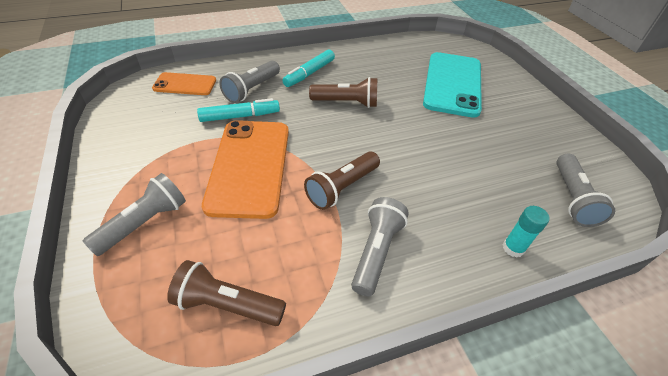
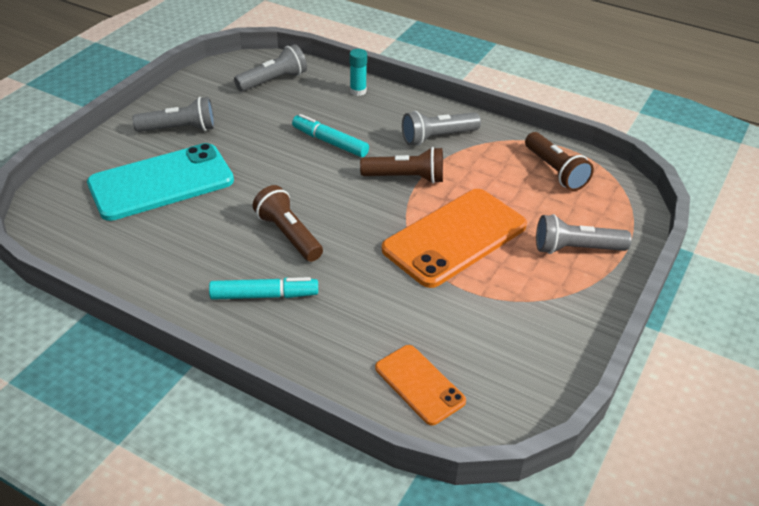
camera: 130 degrees left, 5 degrees down
turquoise marker [197,98,280,122] -> turquoise marker moved to [292,114,369,157]
grey flashlight [219,60,280,103] -> grey flashlight moved to [133,97,215,132]

